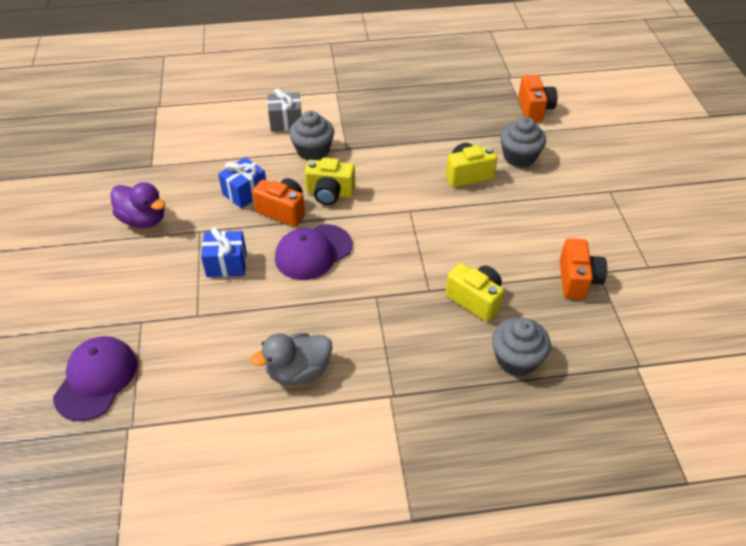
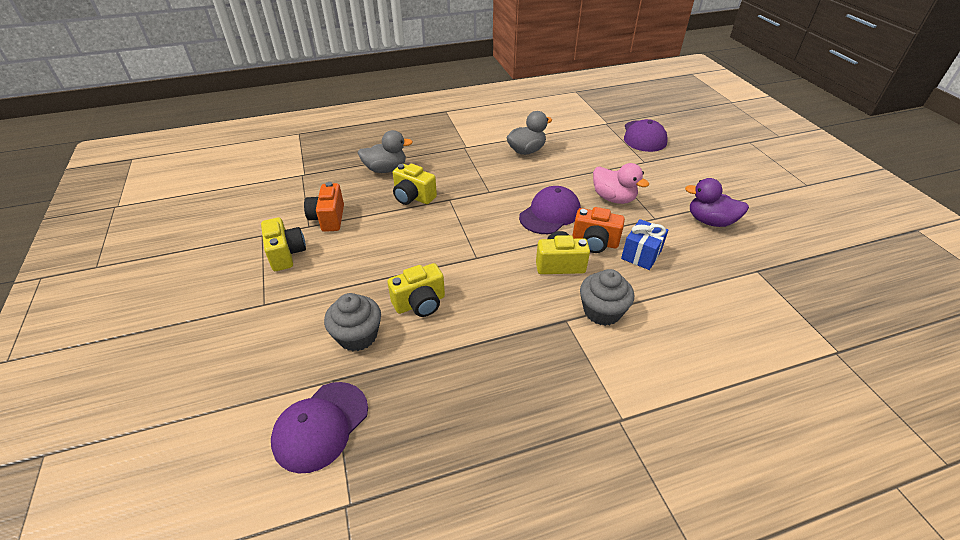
camera: 170 degrees right, 5 degrees down
blue gift [201,227,247,277] -> pink duck [593,163,649,204]
grey gift [267,88,302,132] -> none
grey cupcake [492,317,551,376] -> grey duck [358,130,413,173]
orange camera [518,75,557,122] -> purple cap [271,382,368,473]
none -> yellow camera [261,218,306,271]

